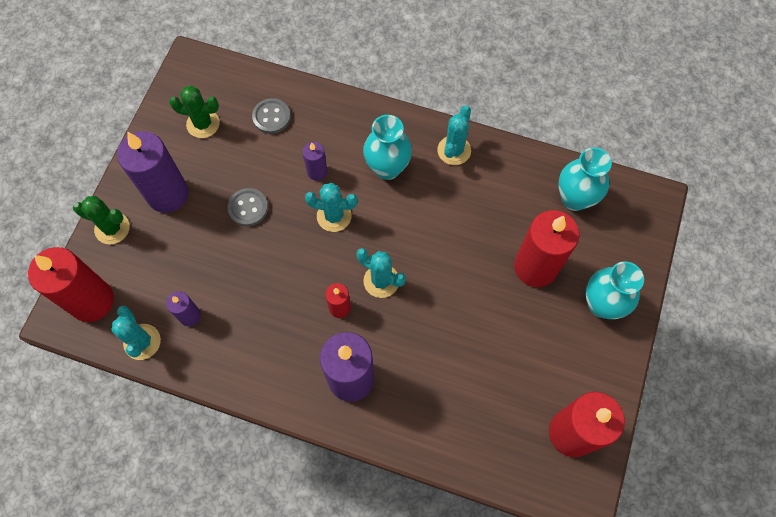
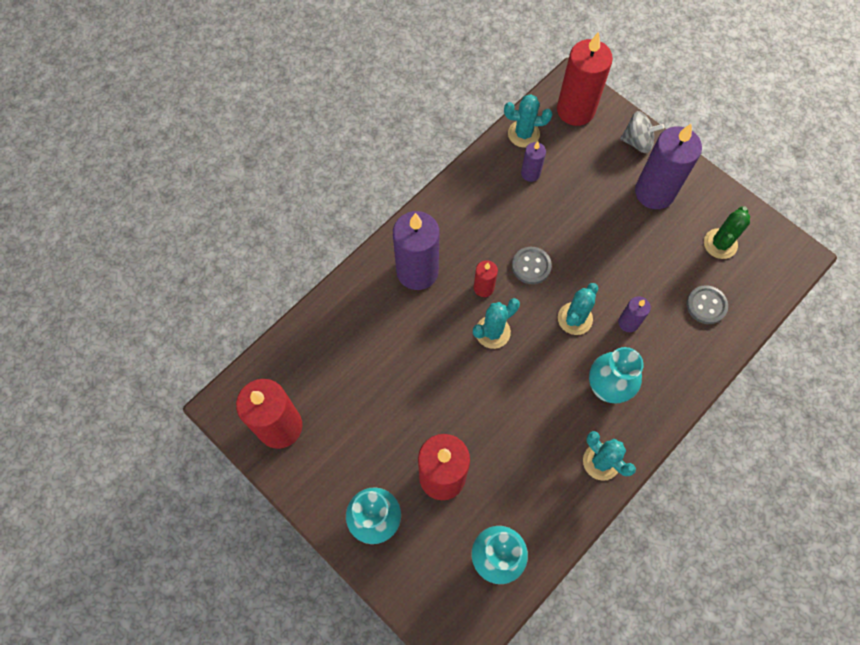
camera: 115 degrees right, 0 degrees up
green cactus [73,196,130,244] -> grey spinning top [620,111,664,153]
grey button [228,188,268,226] -> grey button moved to [512,247,552,284]

